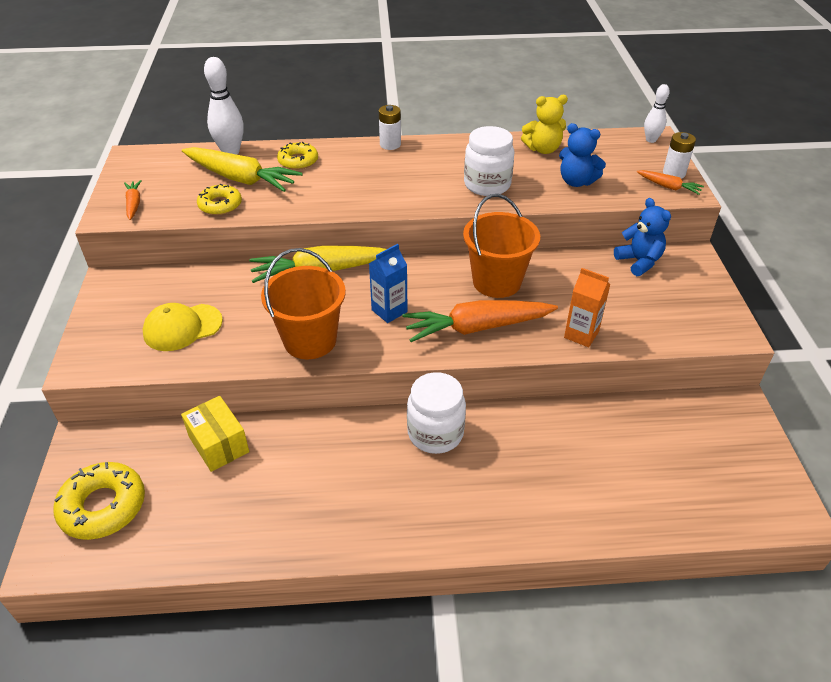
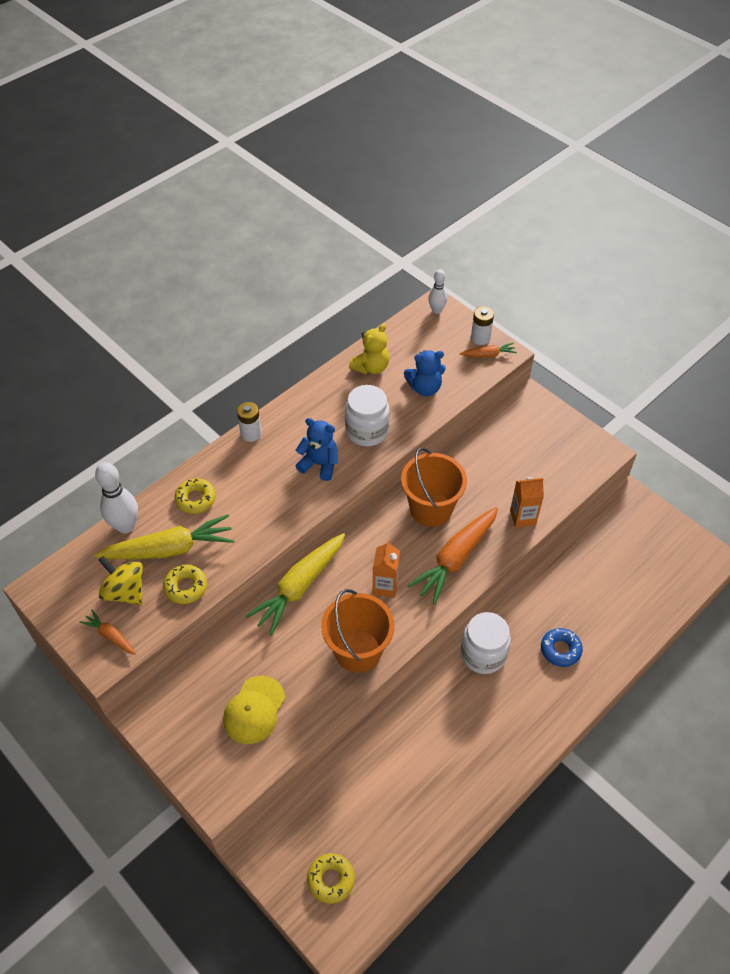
camera: 40 degrees left, 10 degrees up
yellow donut [53,462,145,540] -> yellow donut [307,853,355,904], size x0.64
yellow box [181,396,249,472] -> none
blue carton [369,244,408,323] -> orange carton [373,541,400,598]
blue teddy bear [614,198,671,276] -> blue teddy bear moved to [296,418,338,481]
none -> yellow spinning top [99,556,143,605]
none -> blue donut [541,628,583,667]

